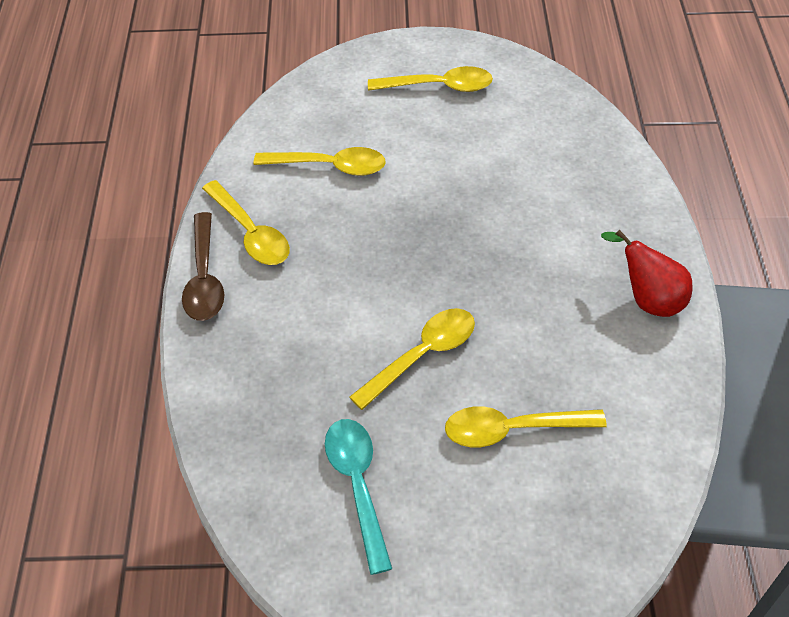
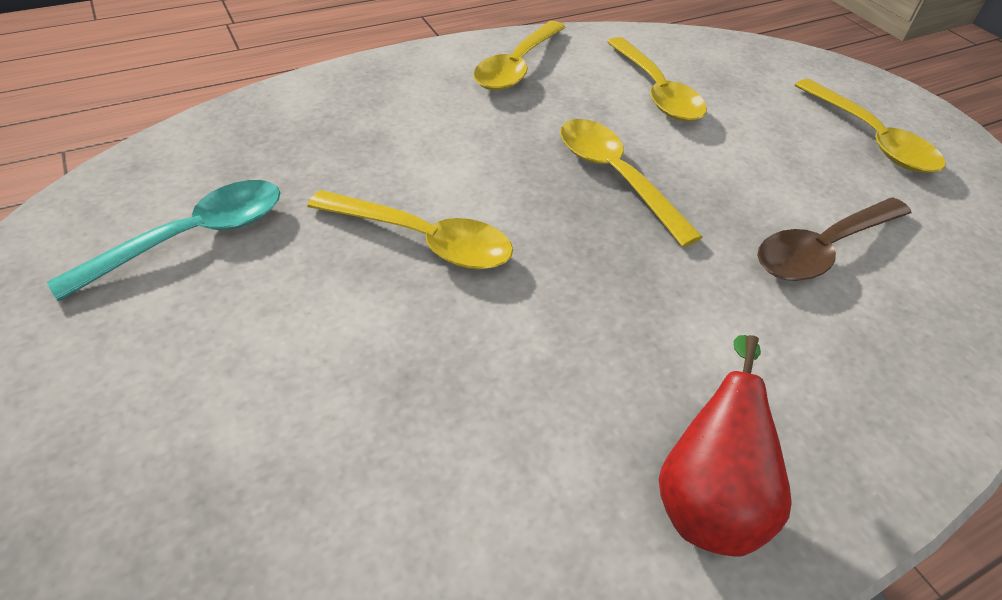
camera: 60 degrees right, 5 degrees down
brown spoon [182,212,224,321] -> brown spoon moved to [757,197,912,281]
yellow spoon [445,406,607,447] -> yellow spoon moved to [560,119,703,247]

